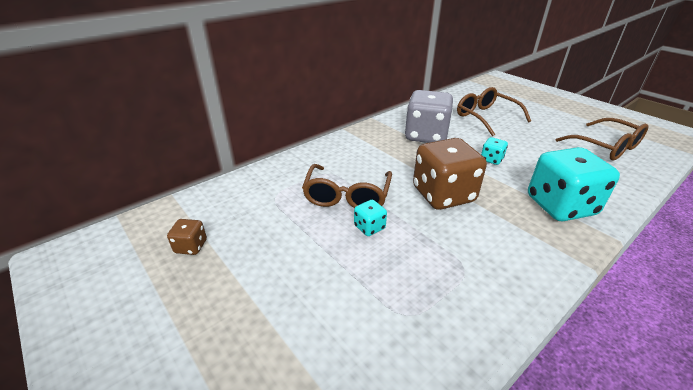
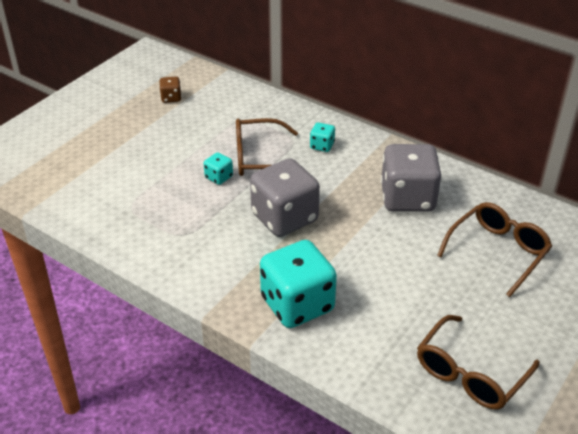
camera: 75 degrees right, 5 degrees up
brown dice [413,138,487,210] -> grey dice [250,158,320,237]
turquoise dice [481,137,508,165] -> turquoise dice moved to [310,123,335,152]

